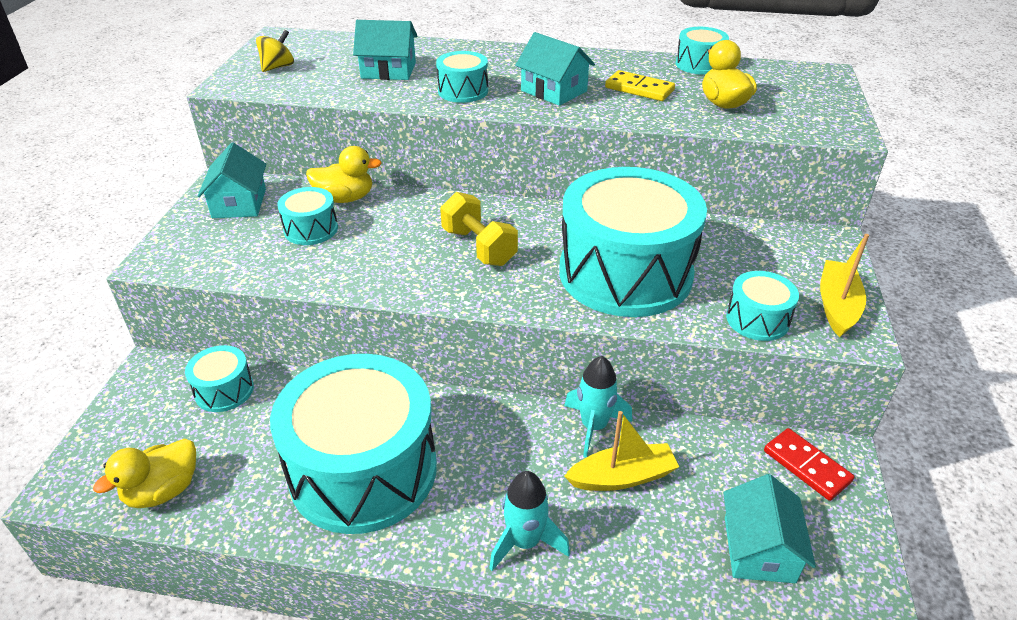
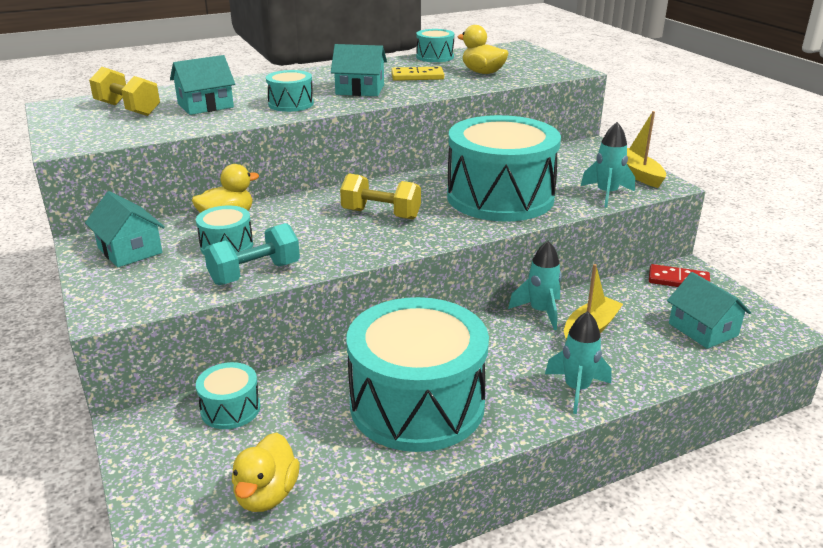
camera: 35 degrees left, 10 degrees down
yellow spinning top [256,30,294,72] -> none
turquoise drum [726,271,799,341] -> turquoise rocket [581,122,635,207]
none -> yellow dumbbell [89,67,160,116]
none -> turquoise dumbbell [204,223,300,285]

